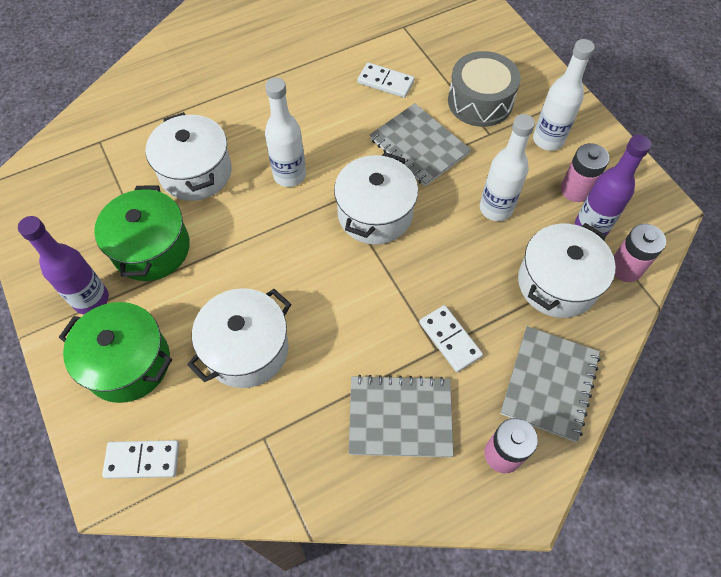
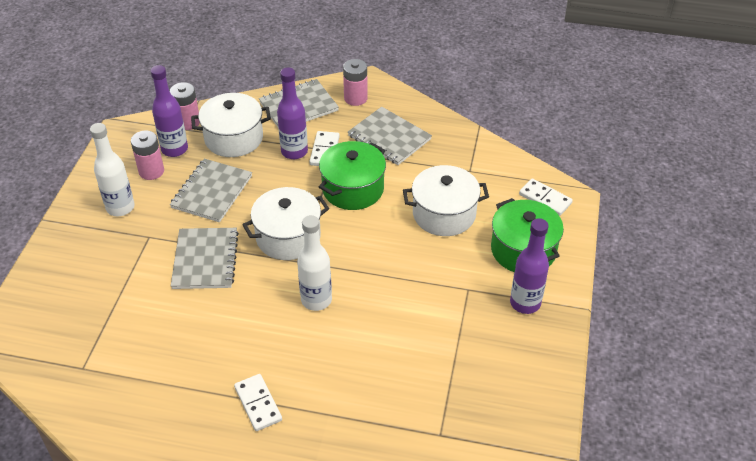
camera: 140 degrees left, 15 degrees down
green pot [94,185,190,281] -> green pot moved to [319,141,386,210]
white pot [146,112,232,201] -> none
white domino [357,62,414,98] -> white domino moved to [234,374,282,431]
grey drum [448,51,521,127] -> none
white bottle [480,114,535,221] -> grey notebook [170,158,252,222]
none -> purple bottle [277,68,308,159]

